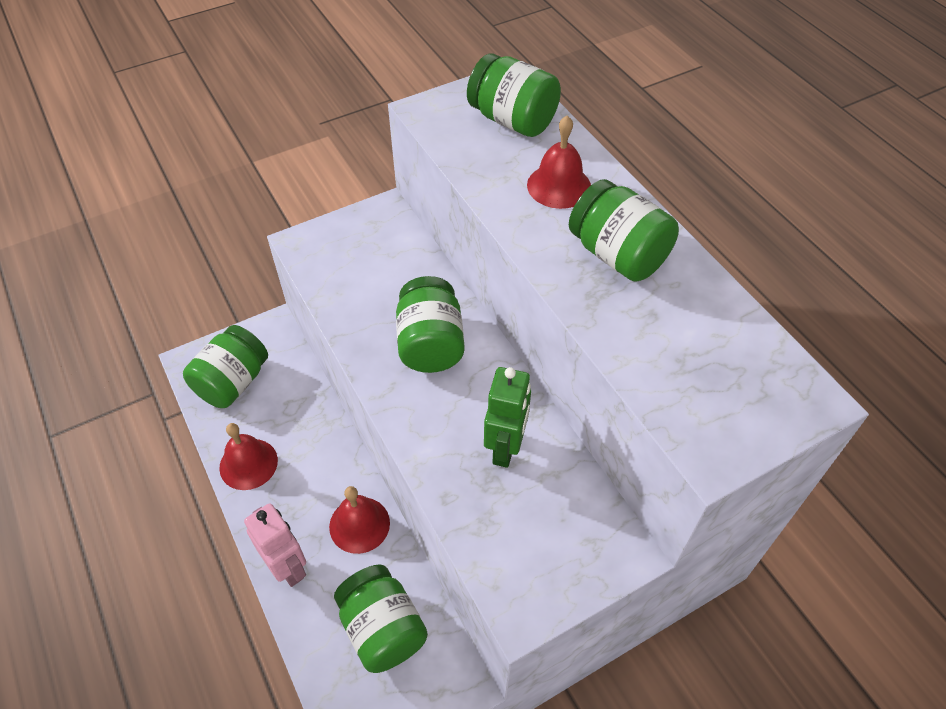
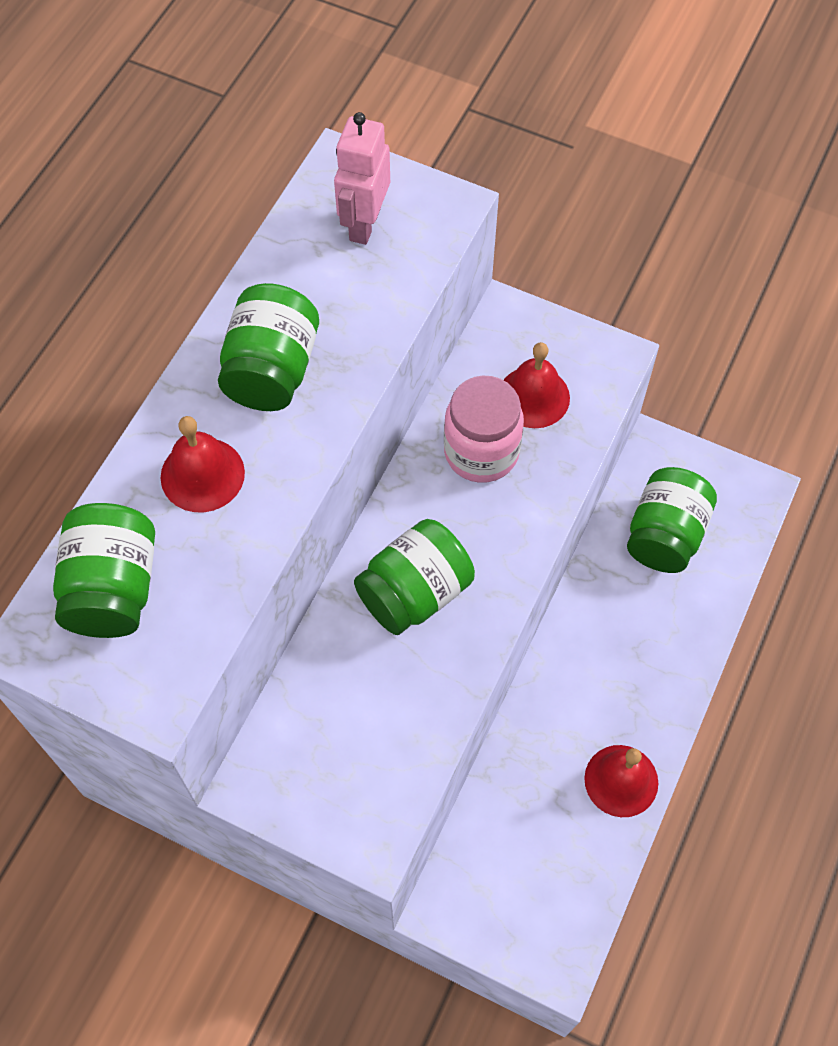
camera: 125 degrees left, 10 degrees up
green jar [183,325,268,408] -> none
pink robot [244,503,306,587] -> pink robot moved to [334,112,390,245]
red bell [329,486,390,554] -> red bell moved to [504,342,570,428]
green robot [484,367,531,468] -> pink jar [444,376,524,483]

